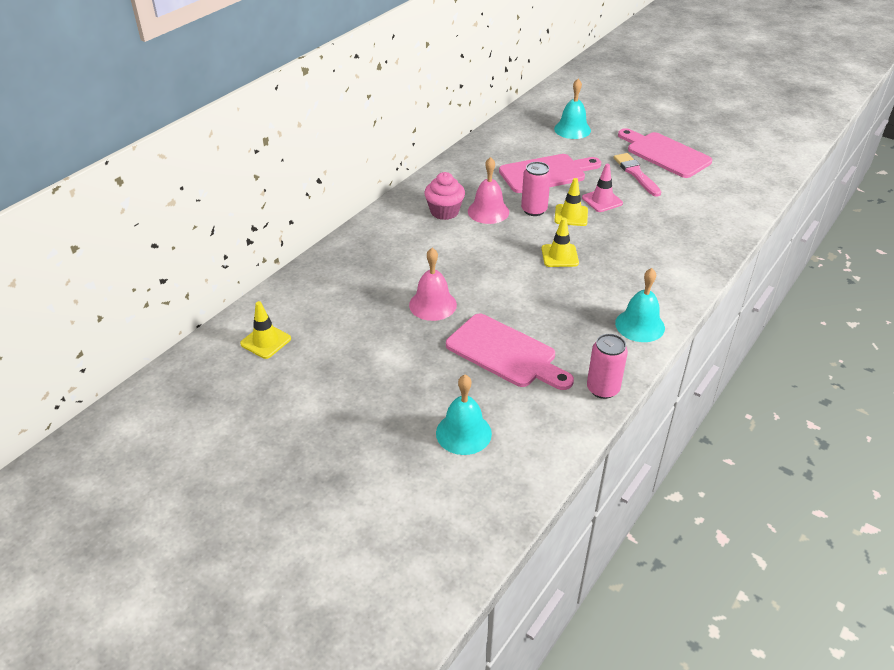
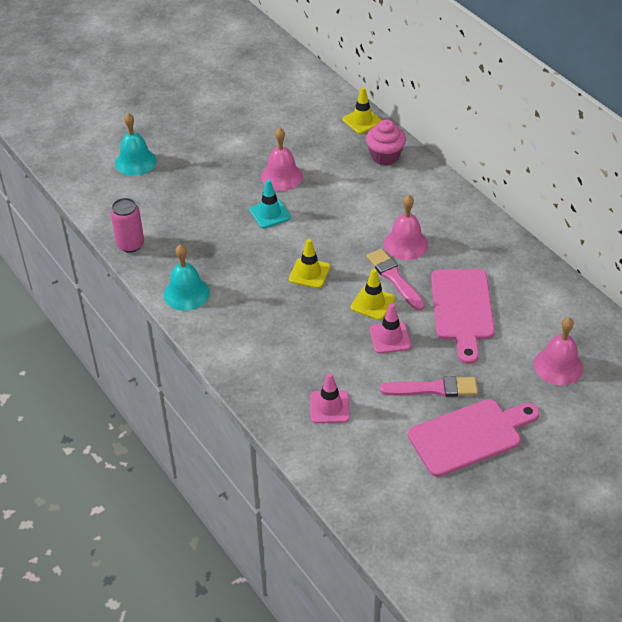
camera: 110 degrees right, 5 degrees up
yellow traffic cone [240,301,291,359] -> yellow traffic cone moved to [343,87,382,134]
pink cupcake [424,172,465,220] -> pink cupcake moved to [366,119,406,165]
pink cutting board [446,314,574,390] -> none
pink can [521,162,551,216] -> pink brush [366,249,425,311]
turquoise bell [554,79,591,139] -> pink bell [534,317,583,385]
none -> turquoise traffic cone [250,179,291,228]
none -> pink traffic cone [310,373,350,423]

